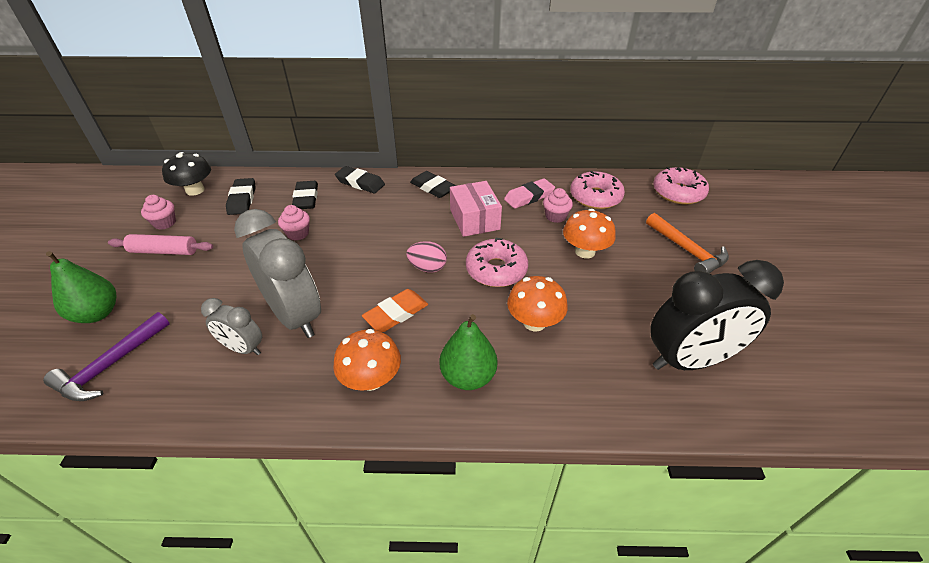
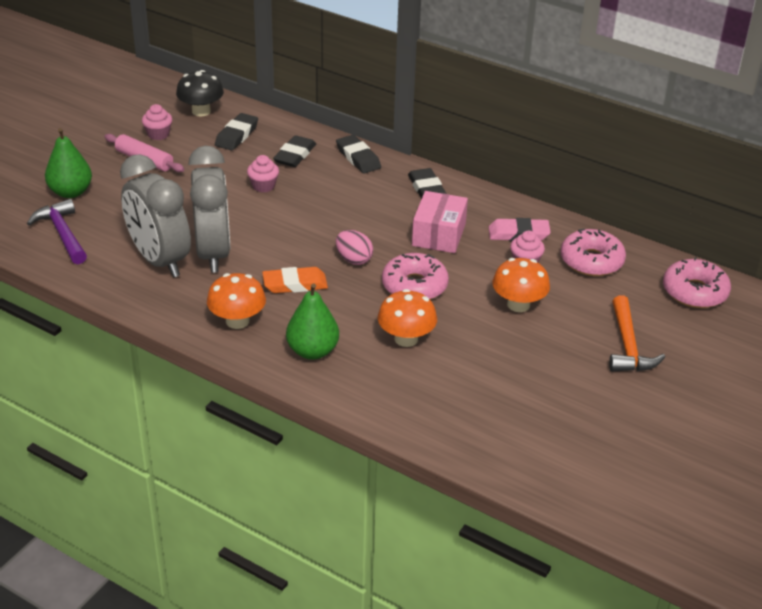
camera: 30 degrees right, 5 degrees down
purple hammer [43,312,169,401] -> purple hammer turned 90 degrees clockwise [27,199,87,264]
grey clock [201,298,262,355] -> grey clock [120,154,191,277], size x1.90
black clock [650,260,784,370] -> none

